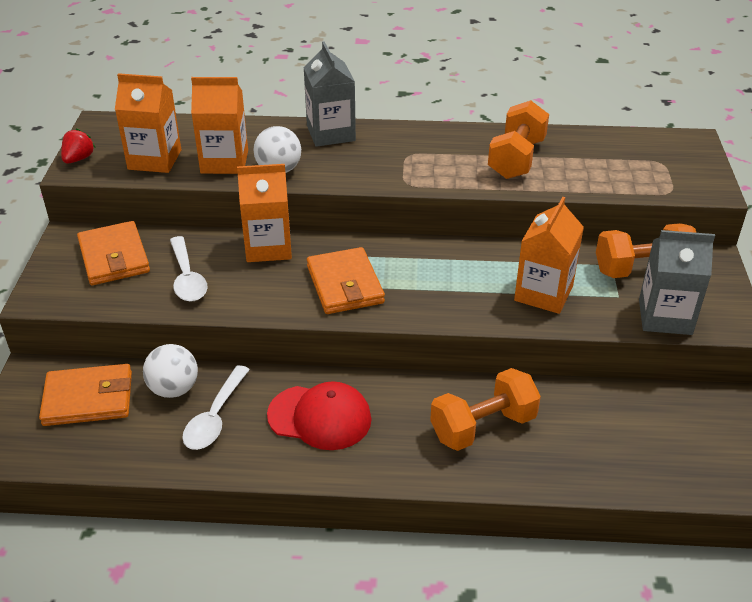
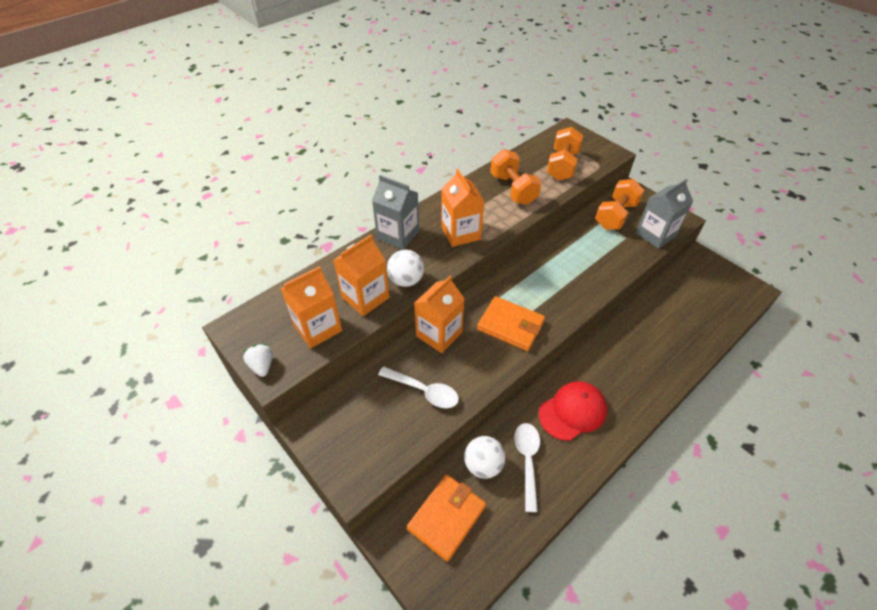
camera: 45 degrees left, 10 degrees up
red strawberry [61,128,96,164] -> white strawberry [243,344,273,377]
orange wallet [77,221,150,285] -> none
white spoon [182,365,250,450] -> white spoon turned 150 degrees counterclockwise [515,423,540,512]
orange dumbbell [430,368,541,451] -> orange dumbbell moved to [547,127,583,181]
orange carton [514,197,584,314] -> orange carton moved to [441,169,484,247]

